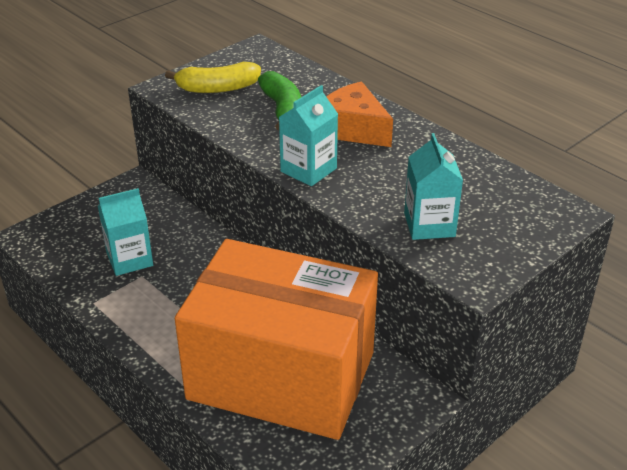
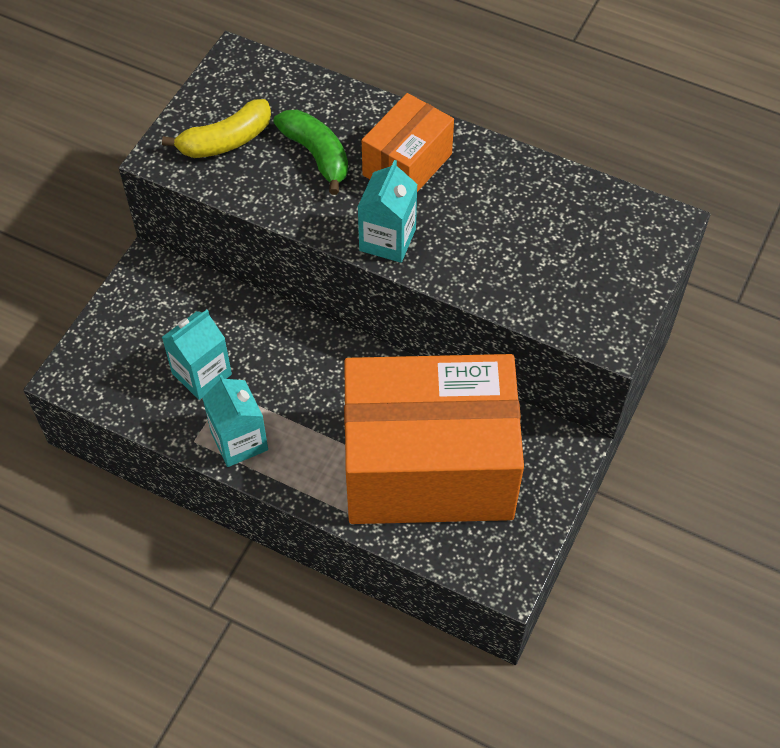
camera: 20 degrees left, 20 degrees up
orange cheese [327,81,393,147] -> orange box [362,93,454,192]
turquoise carton [404,133,463,240] -> turquoise carton moved to [202,375,268,467]

